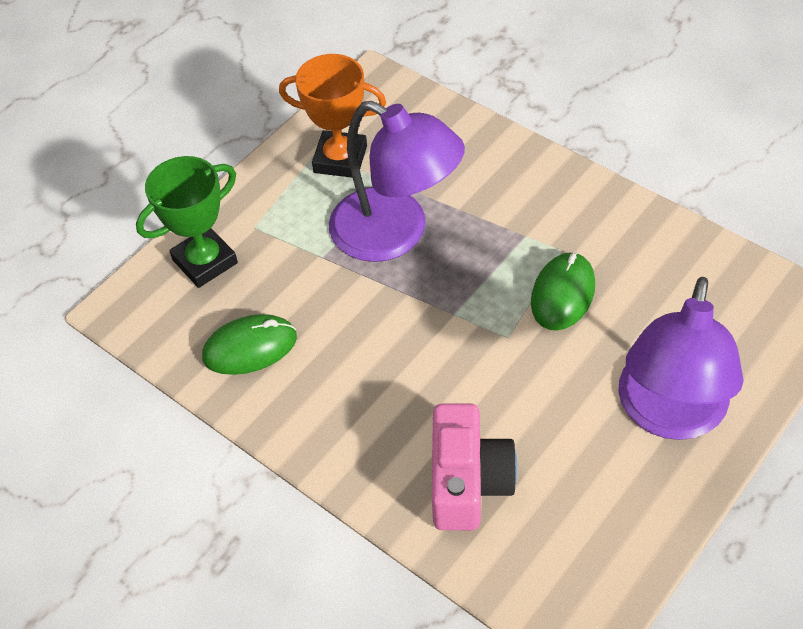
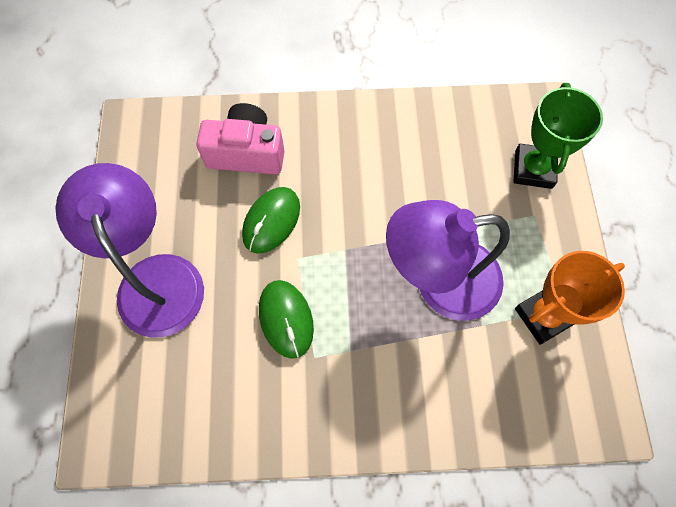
camera: 135 degrees right, 15 degrees up
green mouse [202,314,297,375] -> green mouse moved to [242,187,300,253]
pink camera [432,404,518,530] -> pink camera turned 135 degrees clockwise [196,103,284,174]

